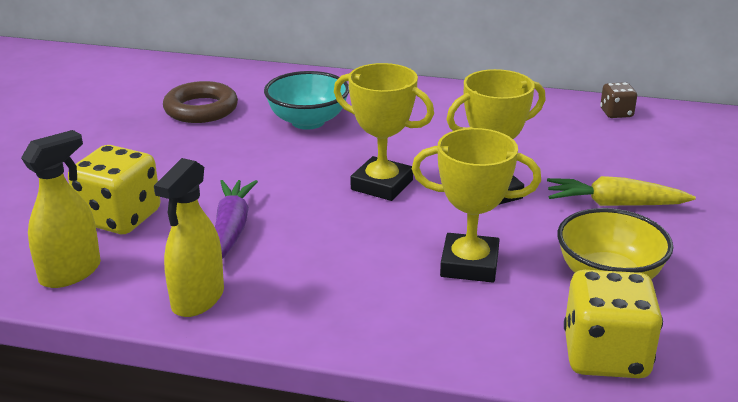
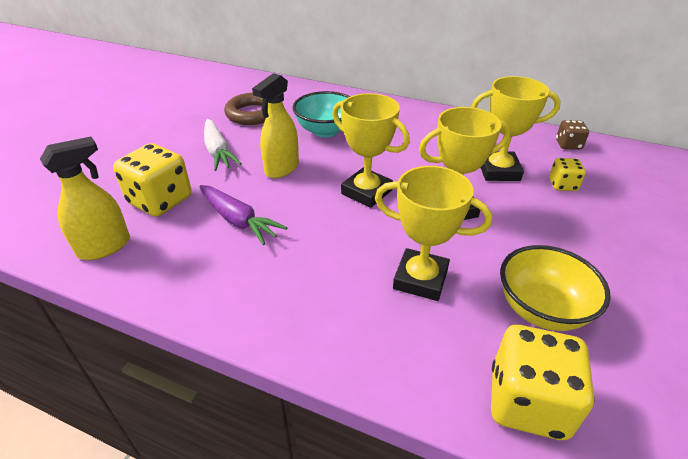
camera: 10 degrees right, 10 degrees up
yellow spray bottle [154,158,224,317] -> yellow spray bottle moved to [252,73,299,178]
purple carrot [215,180,258,259] -> purple carrot turned 120 degrees clockwise [200,185,288,245]
yellow carrot [547,176,696,206] -> none
none -> white carrot [204,119,242,171]
none -> yellow trophy [471,76,561,181]
none -> yellow dice [549,158,586,191]

